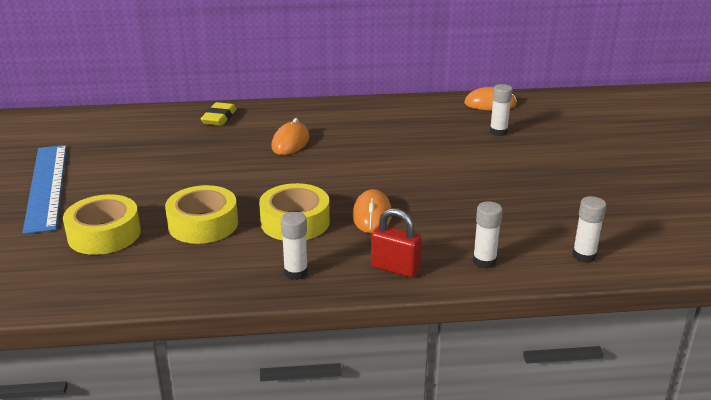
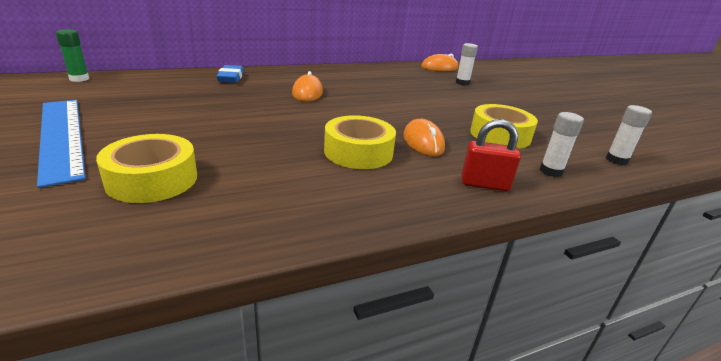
camera: 20 degrees left, 0 degrees up
yellow tape [165,185,238,244] -> yellow tape moved to [470,104,538,149]
yellow eraser [200,102,237,126] -> blue eraser [216,65,244,83]
white glue stick [281,212,308,280] -> none
none -> green glue stick [56,29,89,82]

